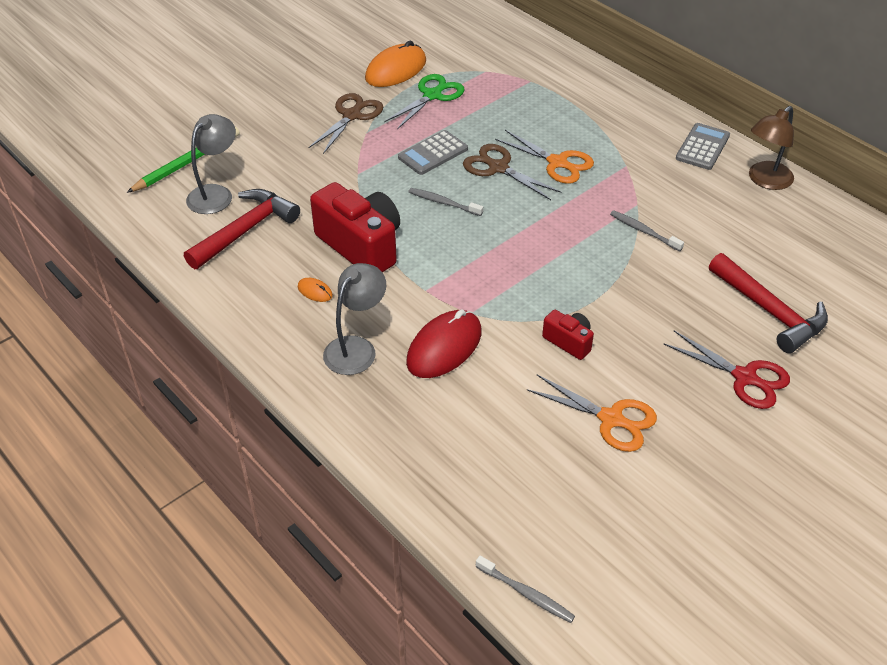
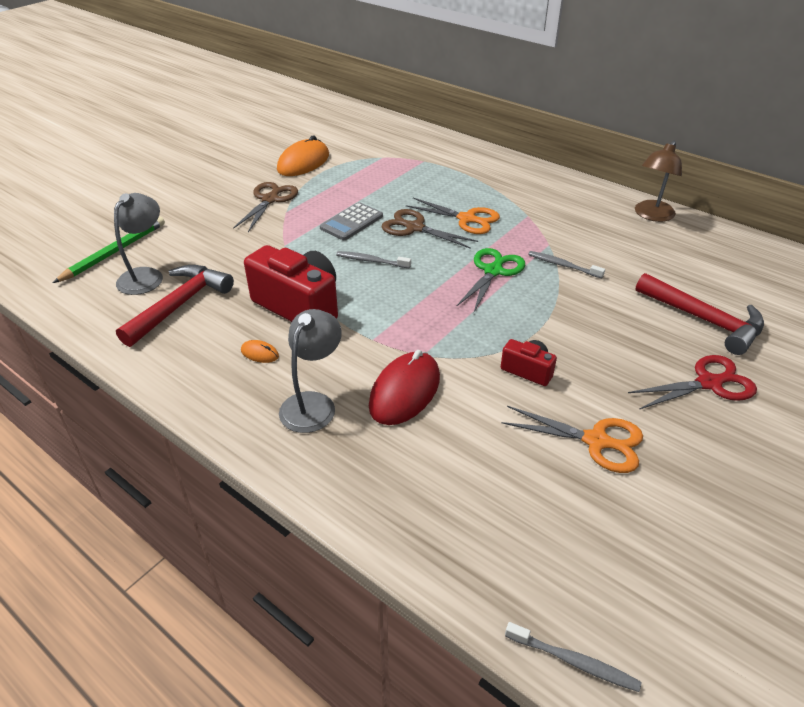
camera: 10 degrees left, 5 degrees down
green scissors [384,74,464,129] -> green scissors moved to [456,248,525,312]
red scissors [664,331,790,409] -> red scissors turned 45 degrees counterclockwise [628,355,757,410]
grey calculator [676,123,730,170] -> none

